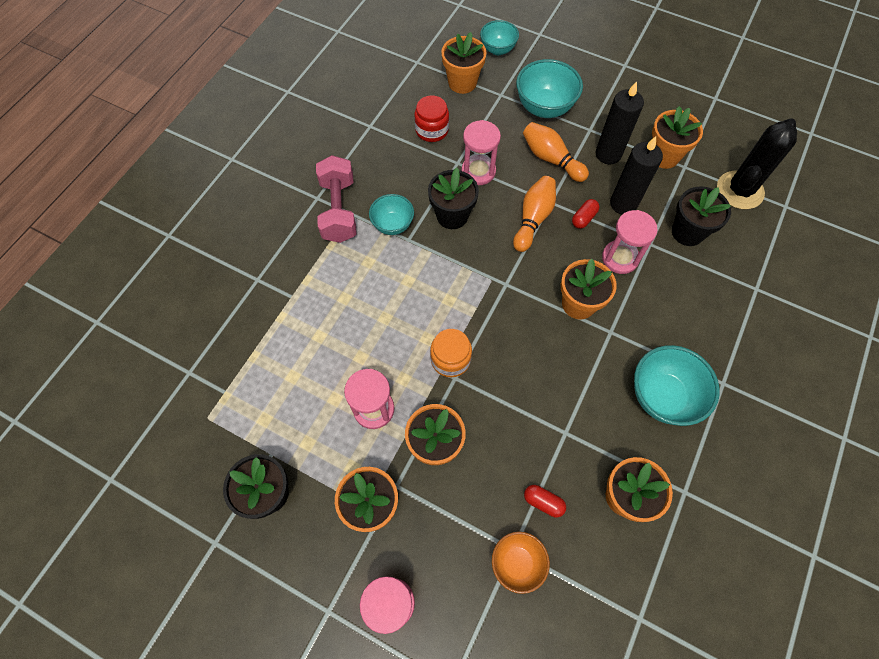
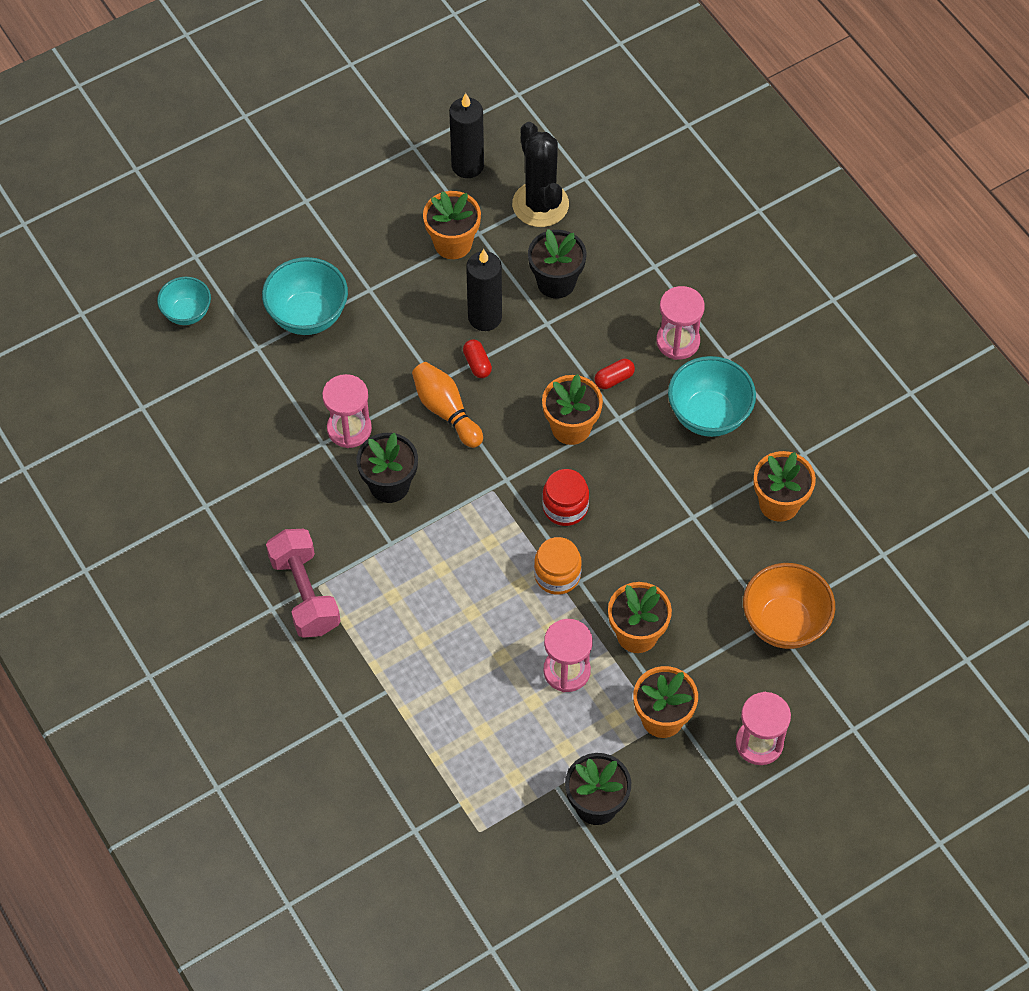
camera: 60 degrees left, 5 degrees down
pink dumbbell [316,155,357,243] -> pink dumbbell turned 45 degrees clockwise [266,529,341,638]
turquoise bowl [369,194,414,235] -> none
red jar [414,95,449,142] -> red jar moved to [542,469,589,526]
orange flower pot [441,32,487,94] -> none
orange bowl [492,532,550,594] -> orange bowl [743,563,835,649], size x1.59
orange bowling pin [523,122,589,182] -> none
red capsule [524,485,566,518] -> red capsule moved to [594,359,635,389]
black candle [595,81,644,164] -> black candle moved to [449,93,484,178]
pink hourglass [602,210,658,274] -> pink hourglass moved to [656,286,705,360]

